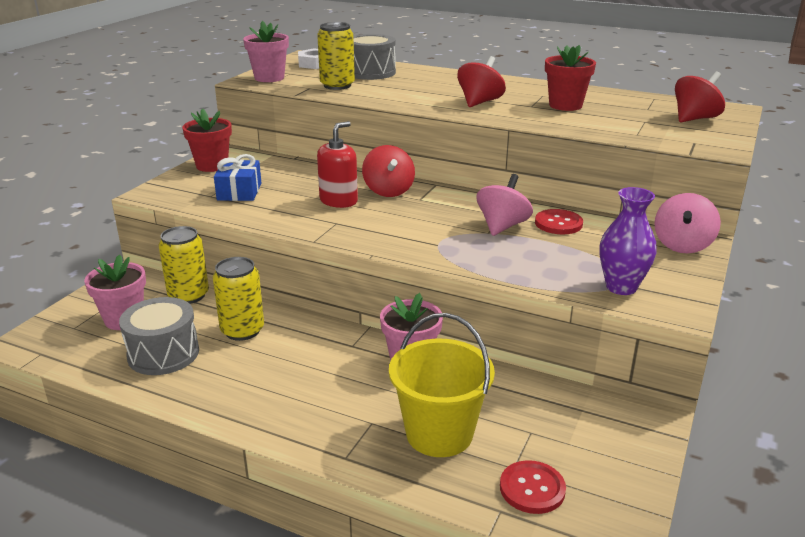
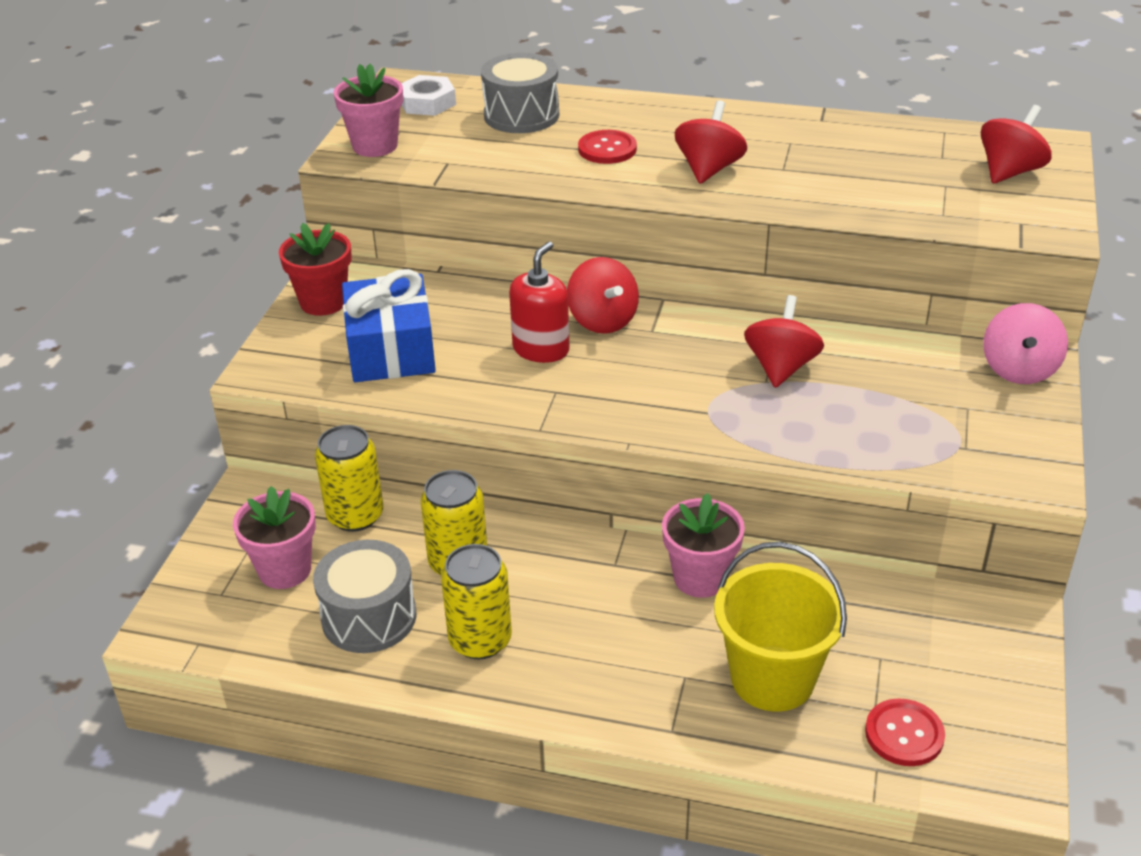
camera: 10 degrees left, 10 degrees up
blue gift [214,154,261,201] -> blue gift [342,269,436,382], size x1.51
yellow can [317,22,355,90] -> yellow can moved to [441,544,512,659]
pink spinning top [477,174,533,236] -> red spinning top [744,295,824,388]
red button [535,209,583,234] -> red button moved to [578,130,637,164]
red flower pot [545,45,596,111] -> none
purple vase [599,187,657,295] -> none

